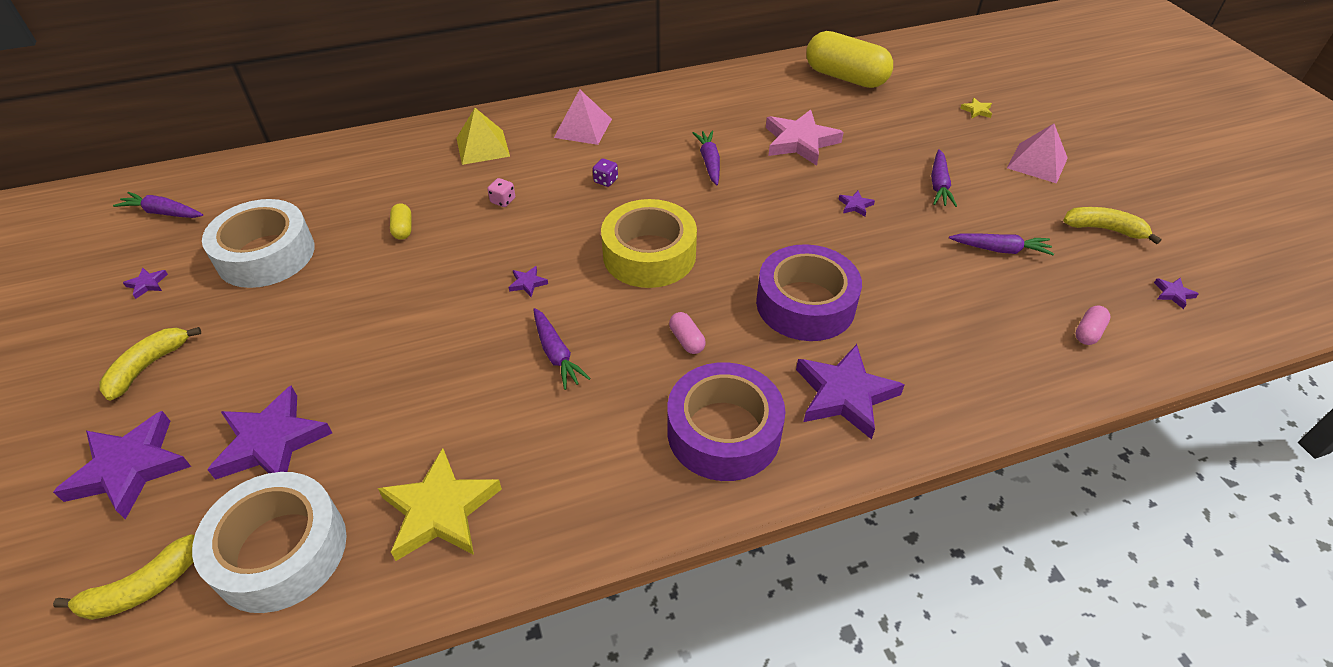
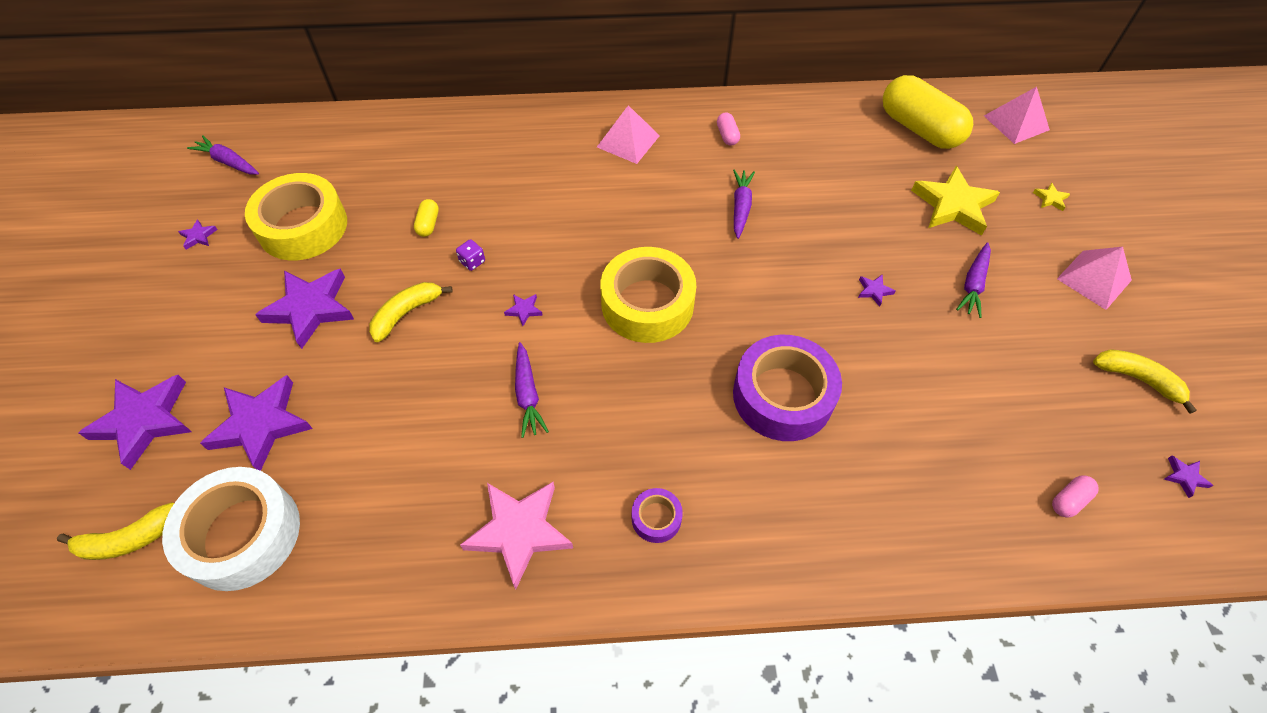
camera: 15 degrees right, 10 degrees up
yellow banana [99,327,201,401] -> yellow banana moved to [369,282,453,342]
white tape [202,199,315,288] -> yellow tape [245,173,347,261]
yellow star [378,448,502,561] -> yellow star moved to [911,166,1000,236]
yellow pyramid [456,108,510,165] -> none
pink dice [487,178,515,207] -> none
purple dice [593,158,618,187] -> purple dice moved to [456,239,485,271]
purple tape [667,362,785,481] -> purple tape [632,488,683,543], size x0.46
pink capsule [669,312,706,354] -> pink capsule moved to [717,112,740,146]
pink star [766,109,844,166] -> pink star moved to [460,482,573,589]
purple star [796,344,905,440] -> purple star moved to [255,268,354,349]
purple carrot [949,233,1054,255] -> none
none -> pink pyramid [984,87,1050,144]

